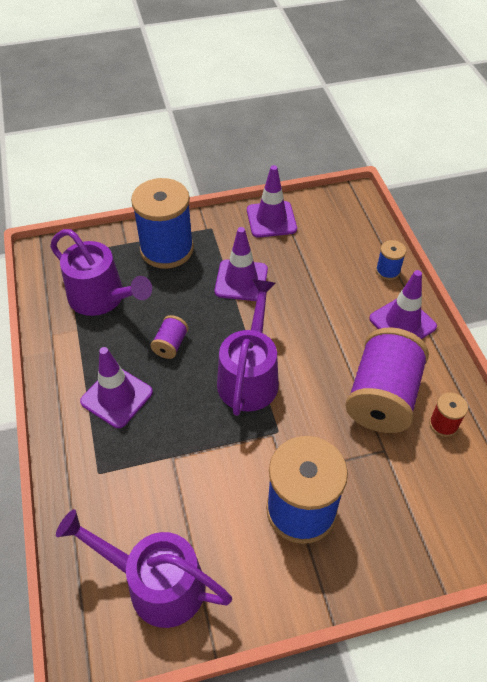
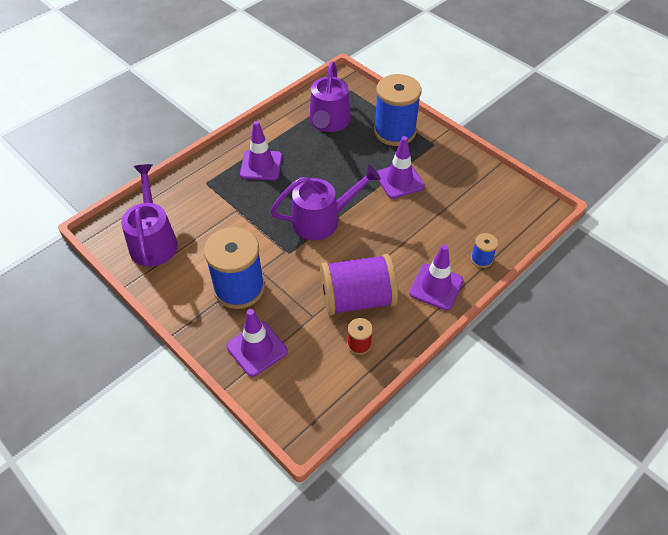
camera: 60 degrees right, 0 degrees up
purple spool [150,315,189,359] -> none
purple traffic cone [247,165,297,238] -> purple traffic cone moved to [227,309,288,377]

